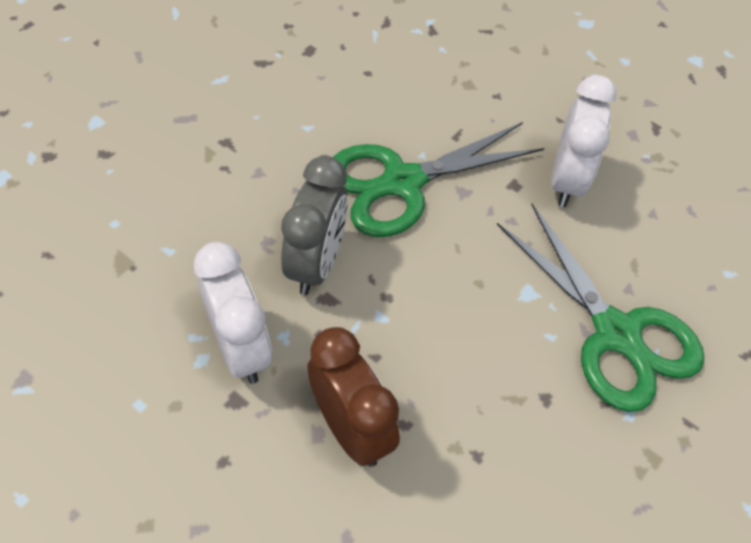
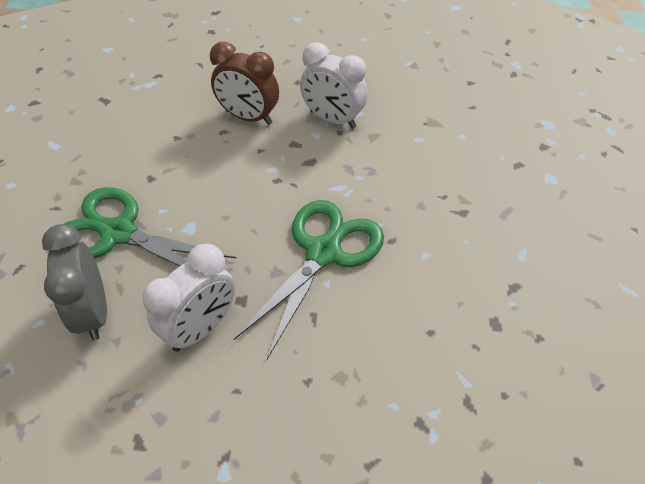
camera: 150 degrees right, 5 degrees down
grey clock [281,156,348,295] -> grey clock moved to [42,224,107,341]
white clock [551,75,617,207] -> white clock turned 120 degrees counterclockwise [142,244,235,352]

